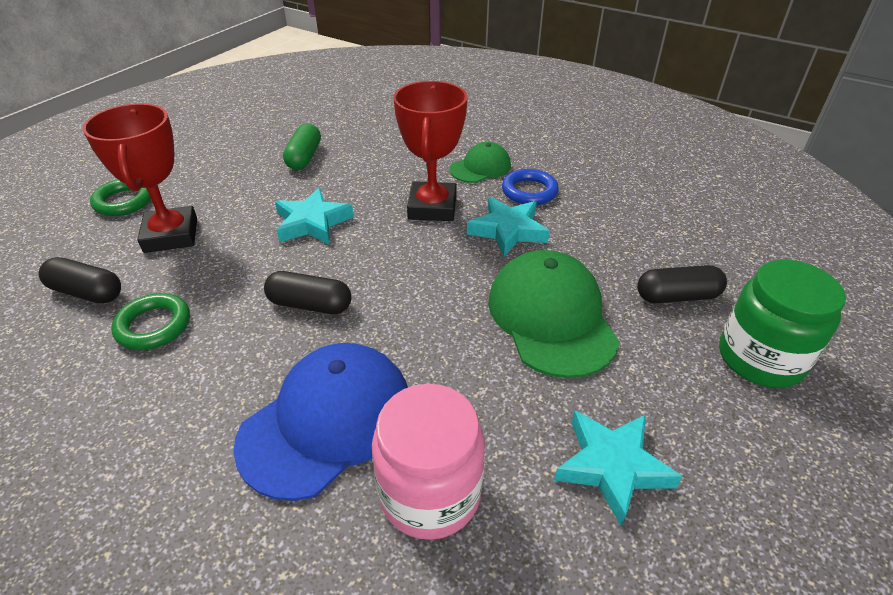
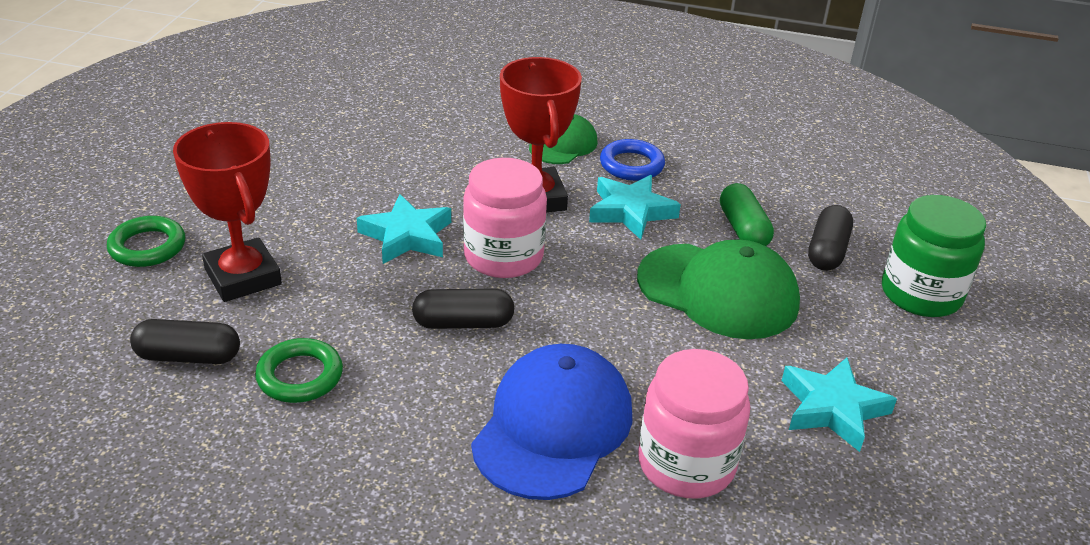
camera: 20 degrees left, 5 degrees down
green capsule [283,123,321,170] -> green capsule moved to [720,183,774,246]
green cap [488,250,620,378] -> green cap turned 150 degrees clockwise [637,239,800,339]
black capsule [637,265,727,303] -> black capsule turned 45 degrees counterclockwise [808,205,853,271]
none -> pink jar [463,158,547,278]

